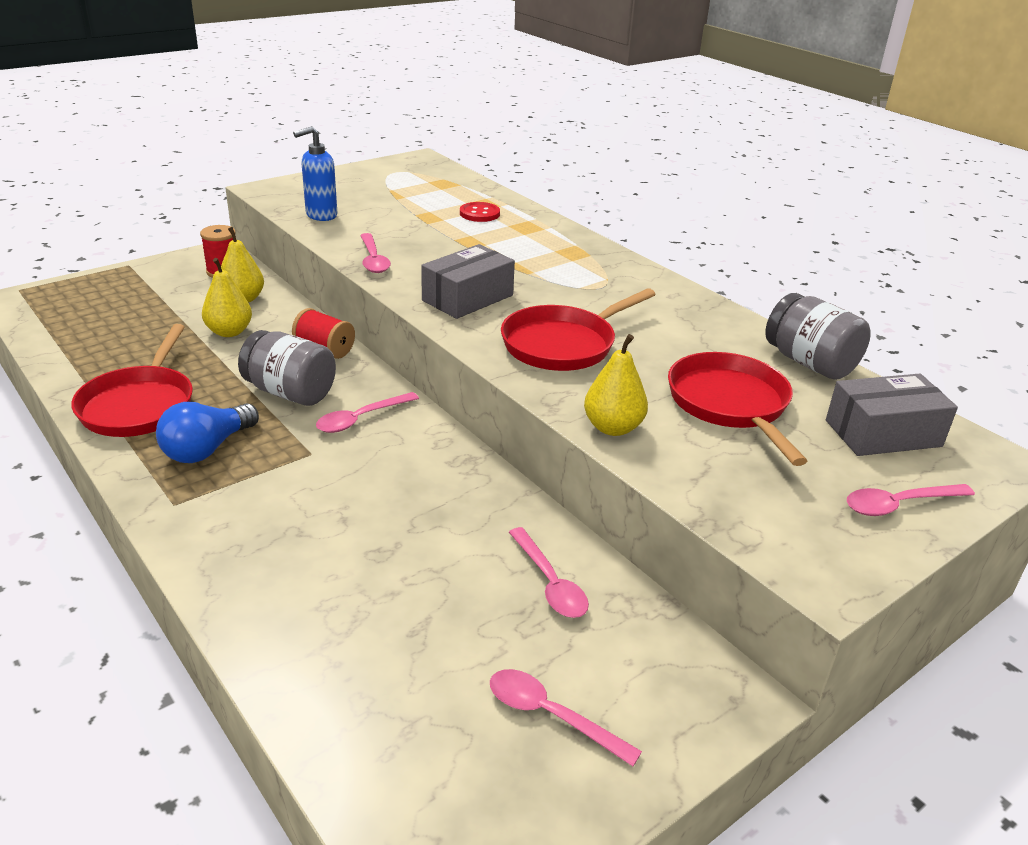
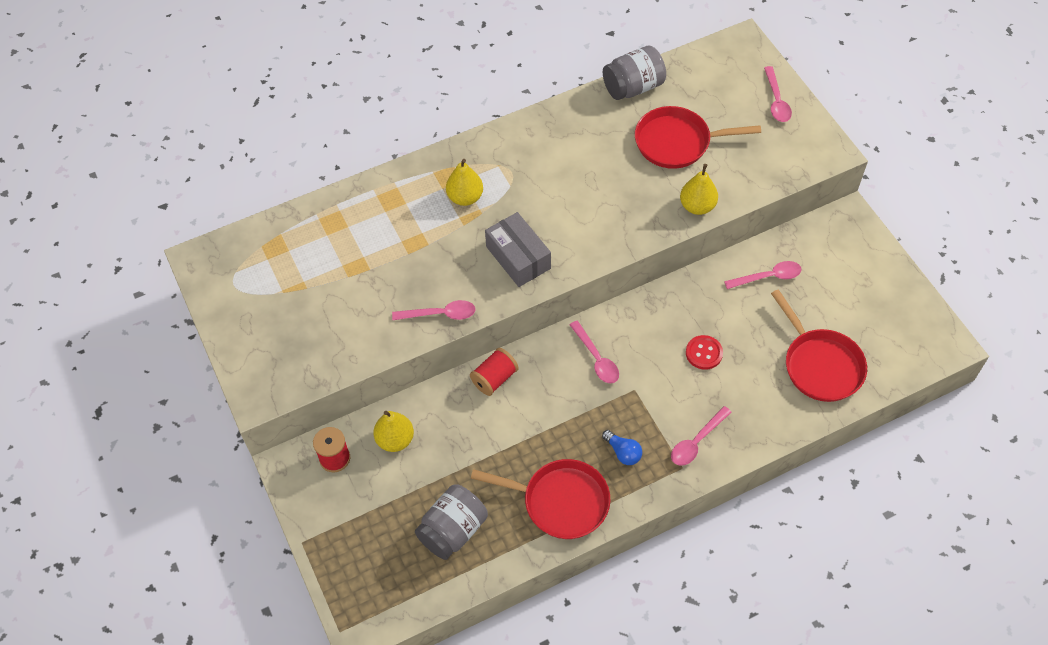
camera: 75 degrees left, 25 degrees up
blue light bulb [156,402,259,463] -> blue light bulb [602,430,642,465], size x0.62
yellow pear [202,258,252,337] -> yellow pear moved to [446,159,483,206]
grey jar [238,330,336,406] -> grey jar moved to [415,484,488,560]
blue soap dispenser [293,126,337,221] -> none
red button [460,202,500,222] -> red button moved to [686,335,723,370]
pink spoon [490,669,642,766] -> pink spoon moved to [671,406,732,466]
red pan [501,288,656,371] -> red pan moved to [771,289,867,402]
grey box [826,374,958,456] -> none

